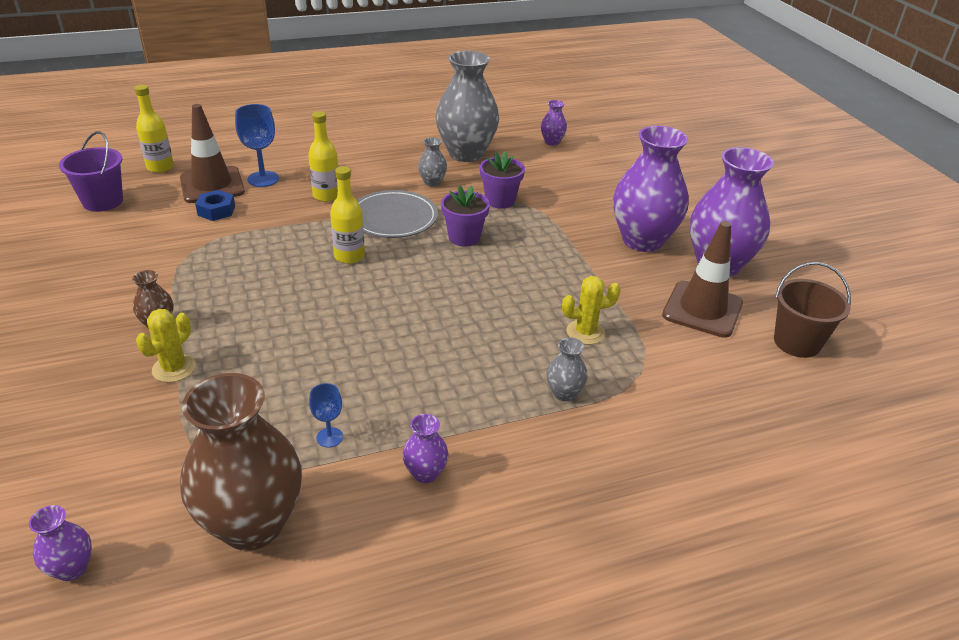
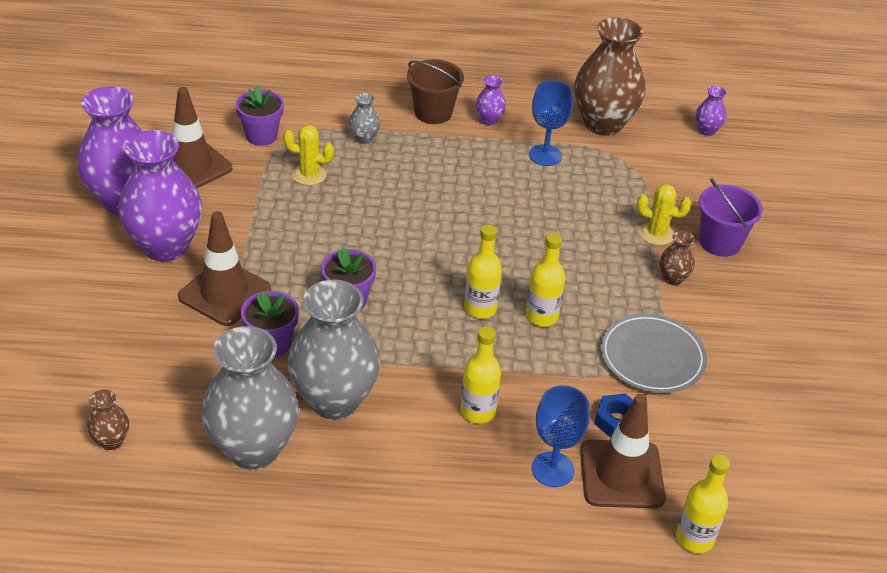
camera: 160 degrees left, 5 degrees up
purple bucket [59,131,123,212] -> purple bucket moved to [699,178,763,257]
yellow cactus [136,309,196,382] -> yellow cactus turned 60 degrees clockwise [636,184,691,245]
blue goblet [309,383,343,448] -> blue goblet [529,80,573,166], size x1.75
grey plate [357,190,438,238] -> grey plate moved to [600,313,707,393]
grey vase [418,137,447,187] -> grey vase [288,280,380,419], size x2.30
purple vase [541,100,567,146] -> brown vase [87,390,129,450]
brown bucket [774,262,851,358] -> brown bucket moved to [407,59,464,124]
none -> brown traffic cone [178,211,271,326]
none -> purple flower pot [236,86,284,146]
none -> yellow bottle [526,233,565,327]

